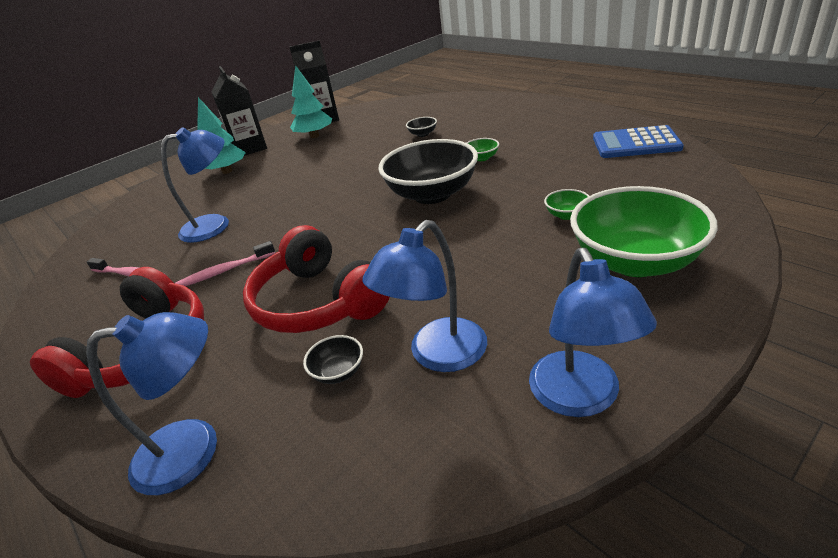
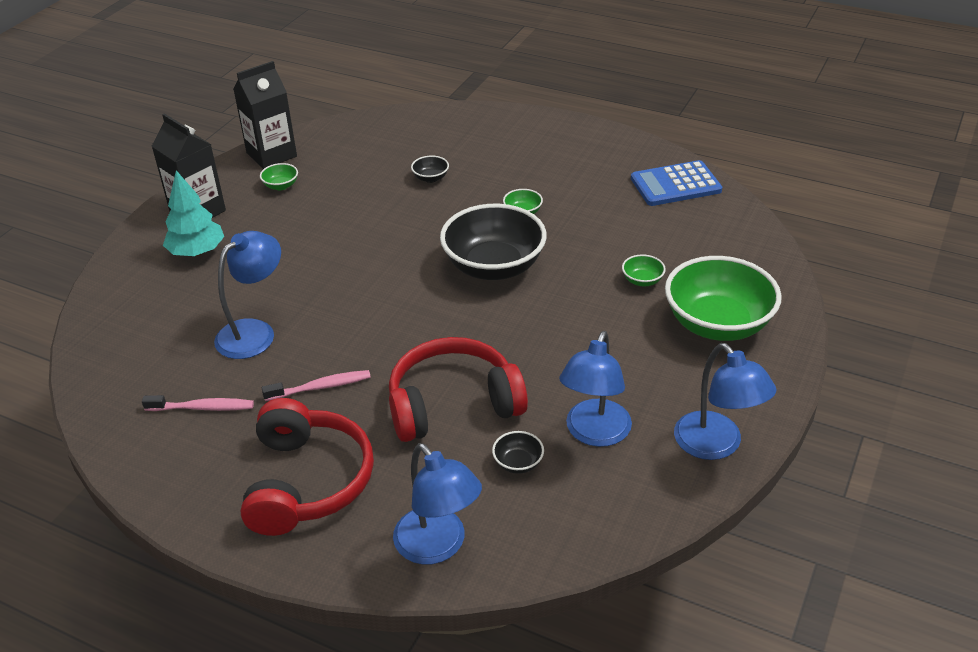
camera: 25 degrees left, 5 degrees up
blue lamp [86,312,217,495] -> blue lamp turned 90 degrees clockwise [393,443,482,564]
pink toothbrush [175,241,275,286] -> pink toothbrush turned 150 degrees counterclockwise [262,370,371,401]
red headphones [243,225,390,333] -> red headphones turned 135 degrees clockwise [389,337,528,442]
turquoise tree [290,65,332,138] -> green bowl [260,163,298,190]

